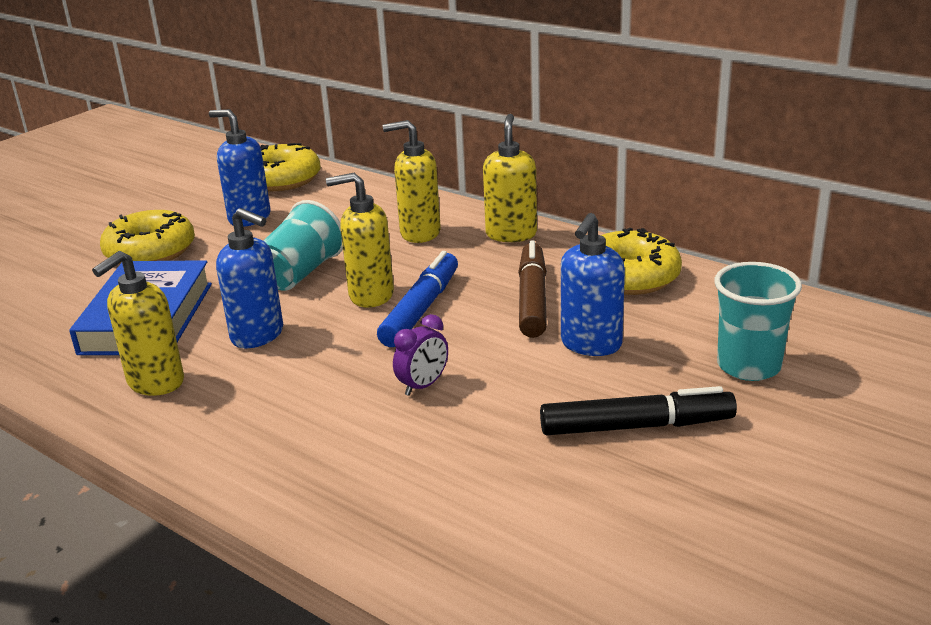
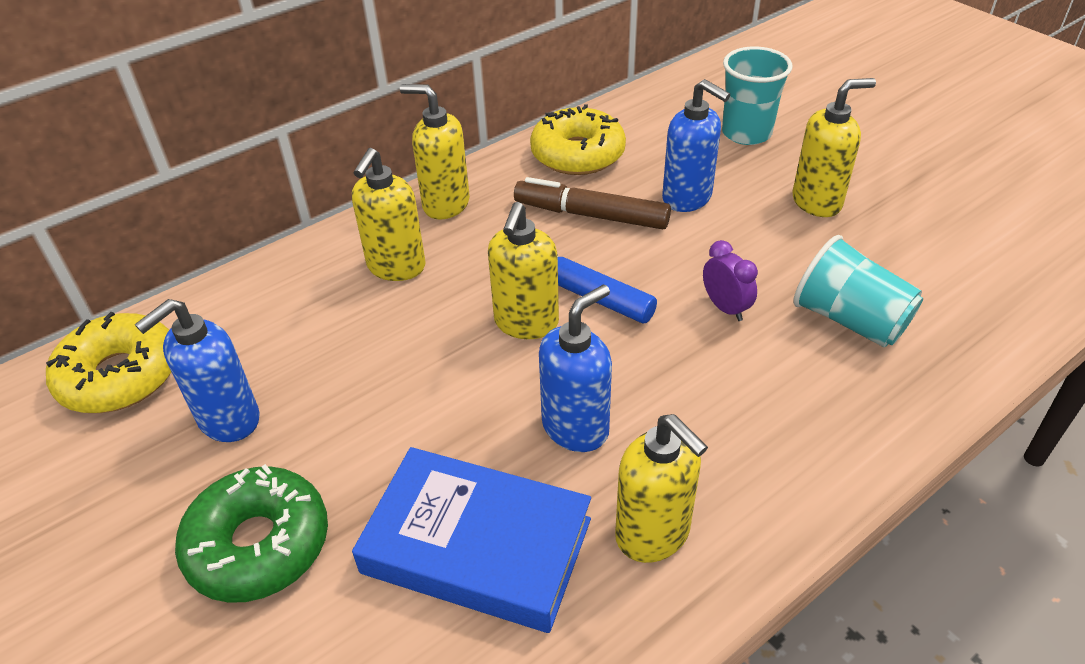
camera: 75 degrees left, 15 degrees up
yellow donut [100,210,195,264] -> green donut [175,464,328,603]
turquoise cup [264,200,343,291] -> turquoise cup moved to [793,235,923,347]
black marker [540,386,737,435] -> yellow soap dispenser [792,78,876,217]

